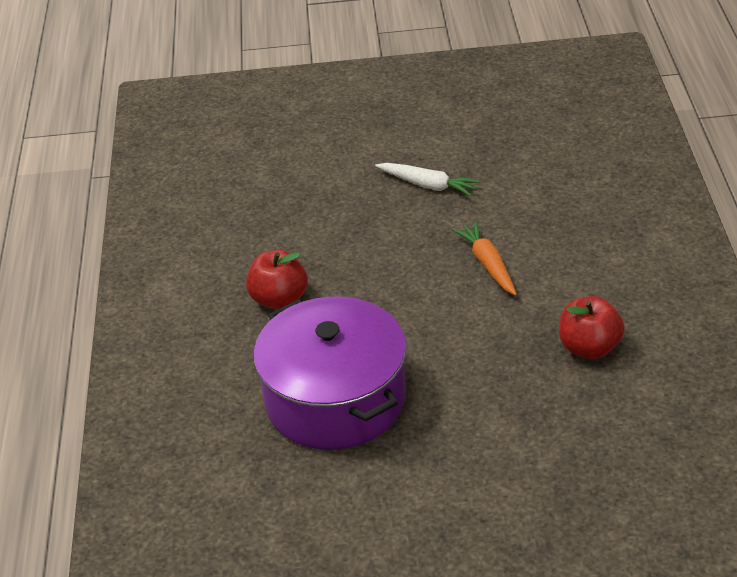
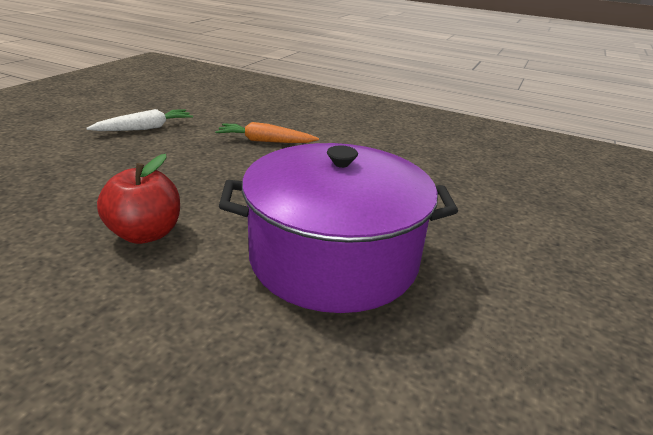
camera: 65 degrees left, 10 degrees down
red apple [559,296,625,359] -> none

